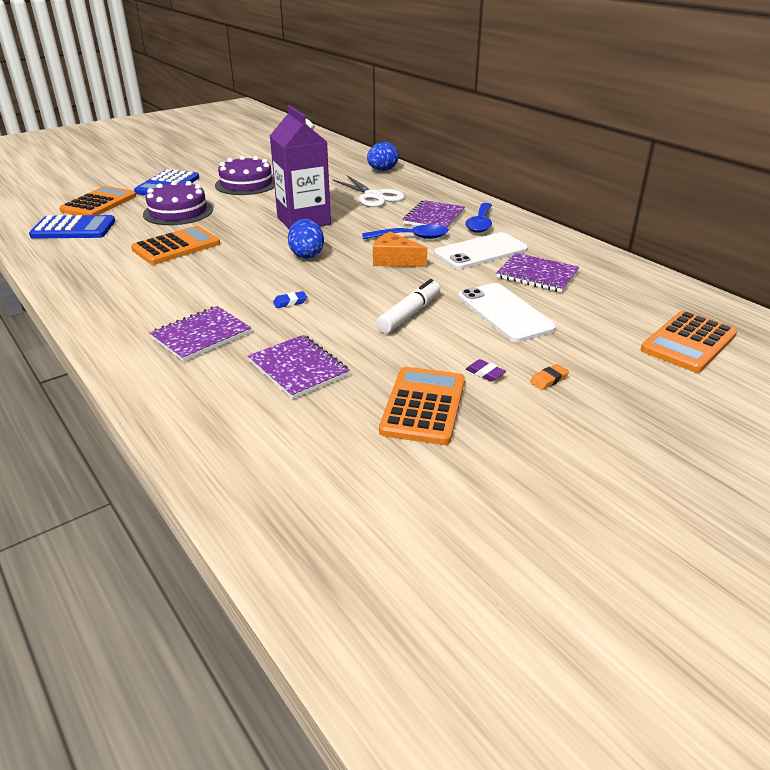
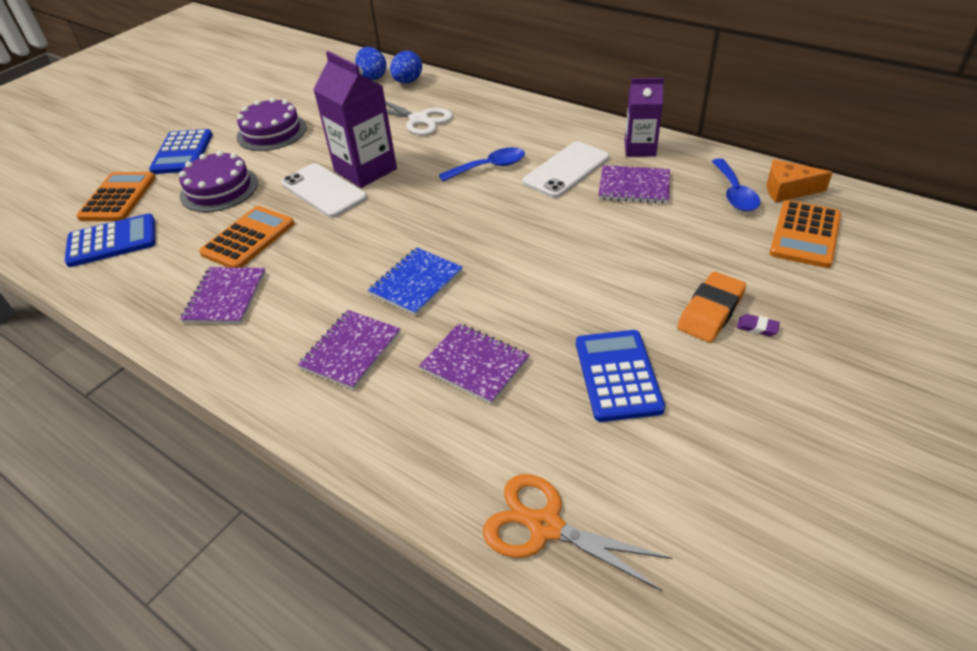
camera: 15 degrees left, 10 degrees up
blue eraser [273,291,307,308] -> blue notebook [368,247,463,316]
blue egg [288,219,324,259] -> blue egg moved to [355,47,387,80]
orange cheese [373,232,427,267] -> orange cheese moved to [767,159,833,203]
white marker [376,279,440,333] -> none
orange calculator [379,367,465,445] -> blue calculator [576,330,665,422]
purple notebook [403,200,465,229] -> purple notebook moved to [180,267,266,324]
white phone [458,283,556,342] -> white phone moved to [281,163,367,218]
blue spoon [465,203,492,233] -> blue spoon moved to [712,158,760,211]
purple eraser [466,359,506,381] -> purple eraser moved to [737,314,780,336]
orange eraser [530,364,569,390] -> orange eraser [677,271,746,342], size x2.21
none -> orange scissors [483,474,673,591]
none -> purple carton [625,78,664,157]

